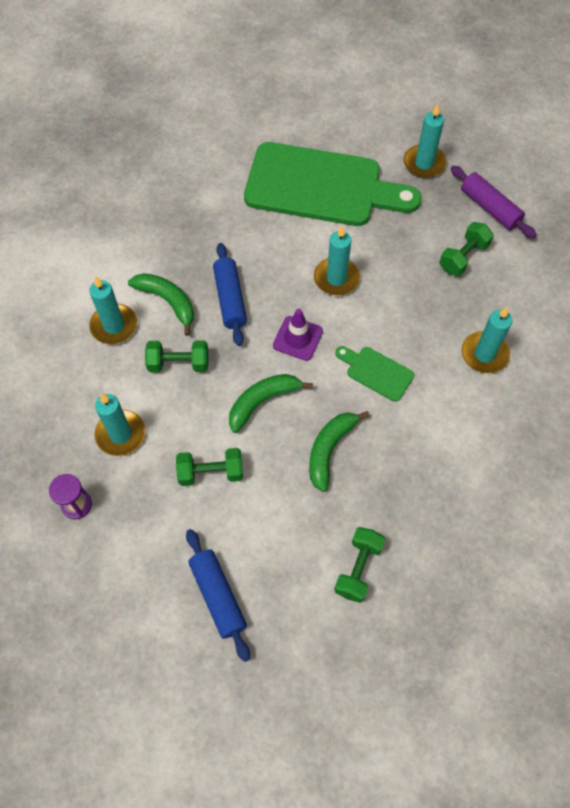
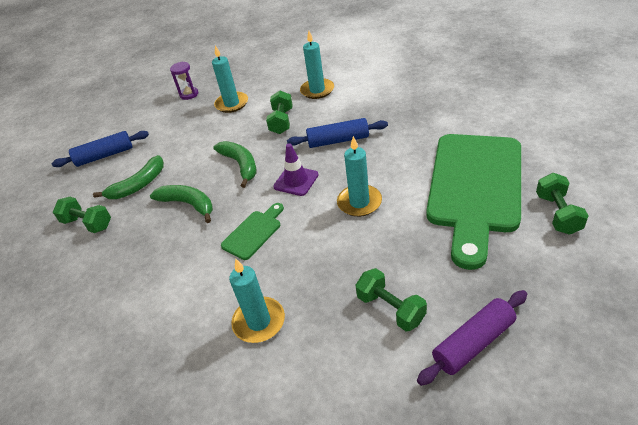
camera: 100 degrees right, 20 degrees down
green banana [128,273,194,336] -> green banana moved to [93,155,164,199]
green dumbbell [176,448,243,486] -> green dumbbell moved to [536,173,589,235]
turquoise candle [404,104,446,178] -> none

